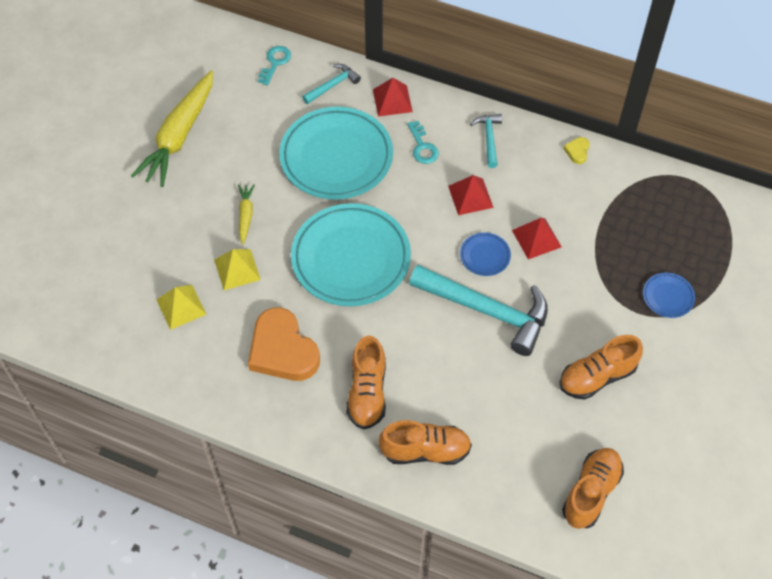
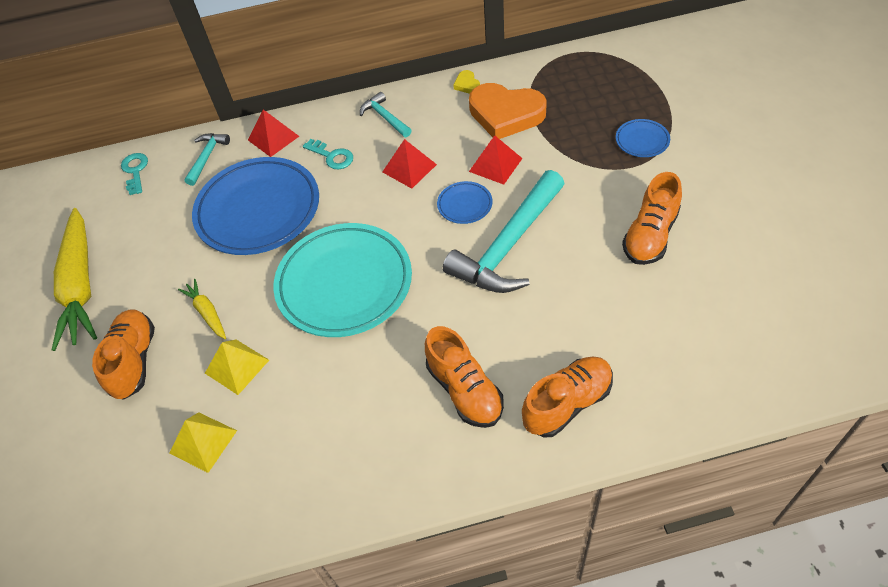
camera: 30 degrees left, 5 degrees down
orange heart [248,307,320,381] -> orange heart moved to [469,83,547,139]
turquoise plate [279,107,393,200] -> blue plate [192,157,319,255]
turquoise hammer [409,265,548,356] -> turquoise hammer turned 135 degrees clockwise [443,170,565,293]
orange shoe [562,448,624,529] -> orange shoe moved to [92,309,155,400]

